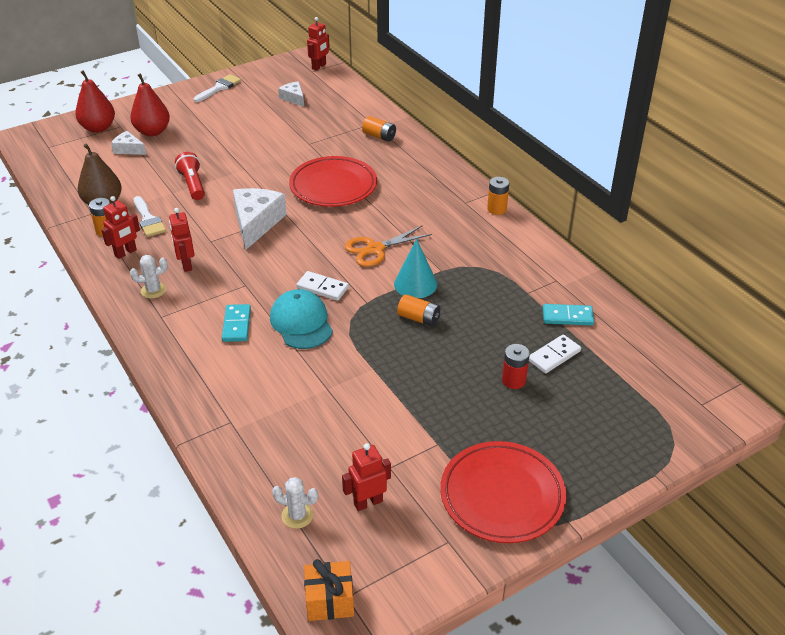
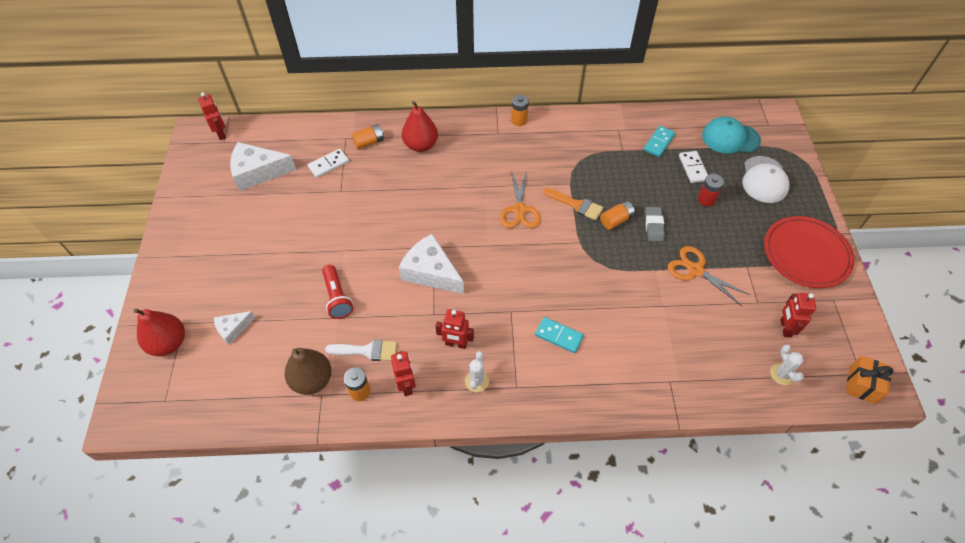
camera: 60 degrees left, 15 degrees up
red pear [130,73,170,136] -> red pear moved to [402,101,438,152]
red flashlight [175,152,205,200] -> red flashlight turned 120 degrees counterclockwise [322,265,353,319]
white brush [194,74,241,102] -> none
turquoise cap [270,289,333,349] -> turquoise cap moved to [702,117,761,154]
white cactus [272,477,318,529] -> white cactus turned 60 degrees counterclockwise [770,344,804,385]
white cheese [278,81,304,107] -> white cheese [230,142,296,191], size x1.85
red plate [289,156,377,207] -> none
white domino [296,271,349,301] -> white domino moved to [308,149,349,178]
turquoise cone [394,239,437,298] -> orange brush [544,188,604,220]
none -> grey eraser [645,207,665,242]
none -> orange scissors [668,246,750,306]
none -> white cap [742,156,789,203]

